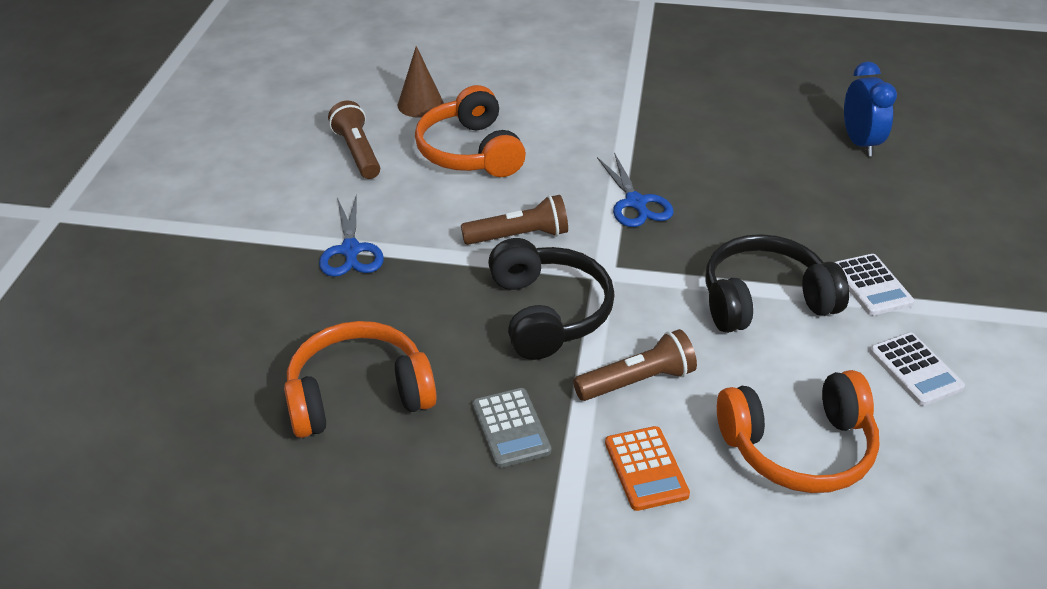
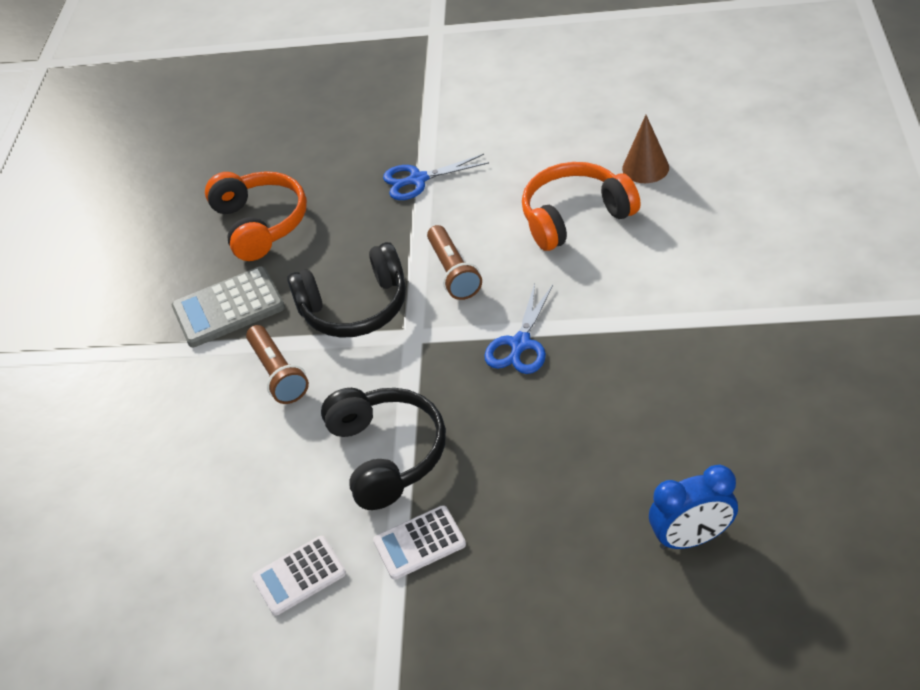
camera: 90 degrees right, 5 degrees up
brown flashlight [328,101,380,179] -> none
grey calculator [472,388,551,468] -> grey calculator [172,266,285,347], size x1.51
blue scissors [597,152,674,227] -> blue scissors turned 45 degrees counterclockwise [484,284,553,374]
orange calculator [605,426,690,511] -> none
orange headphones [717,370,879,493] -> none

